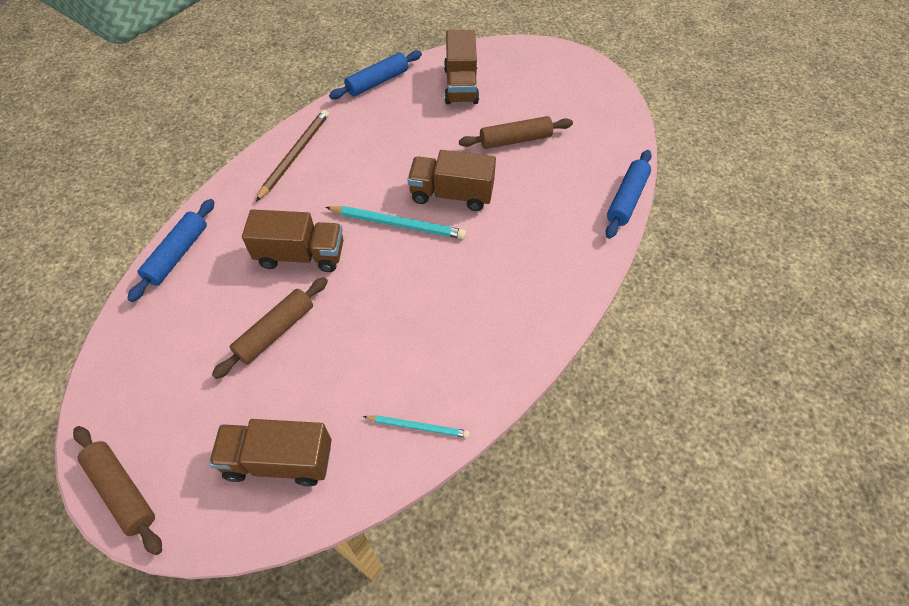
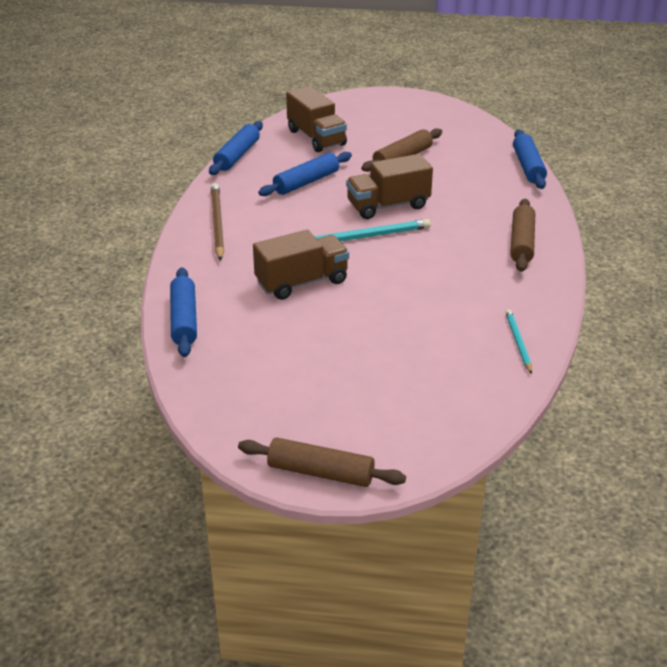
camera: 30 degrees left, 20 degrees down
brown truck [209,419,332,487] -> none
brown rolling pin [212,277,328,379] -> brown rolling pin moved to [510,199,535,272]
turquoise pencil [363,415,470,438] -> turquoise pencil turned 75 degrees counterclockwise [505,309,532,374]
none -> blue rolling pin [258,152,352,196]

